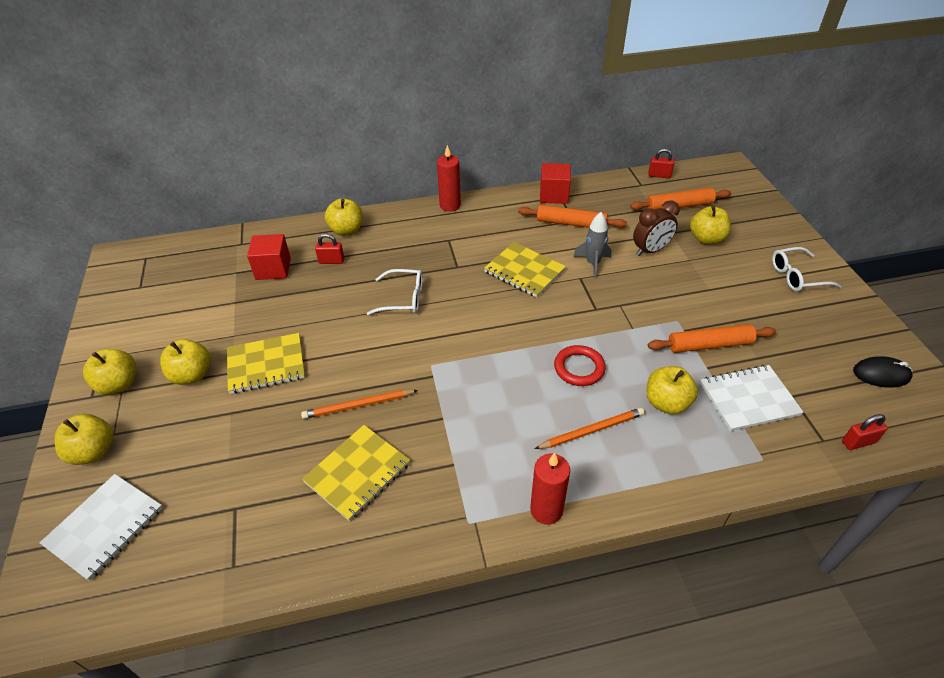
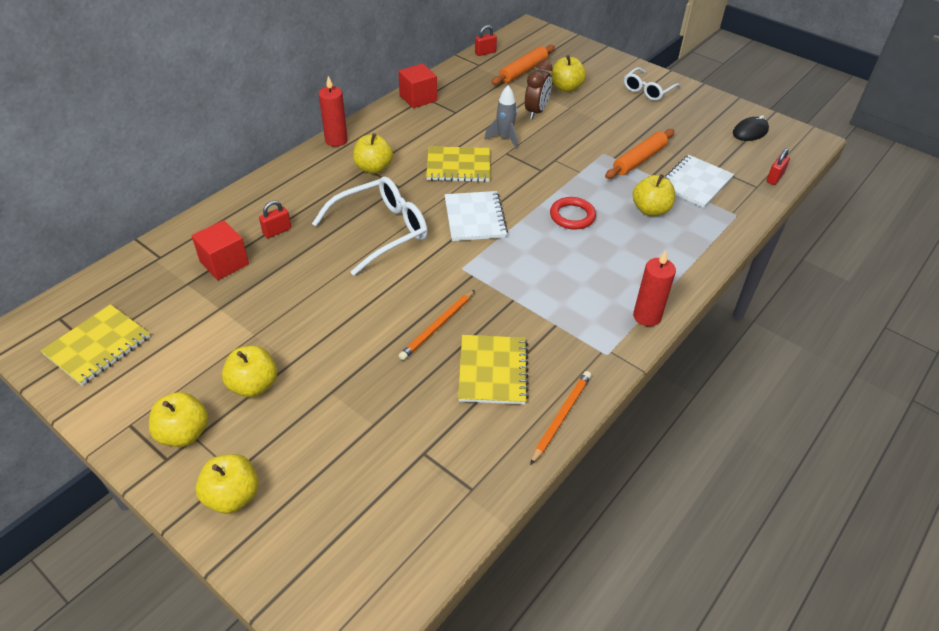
camera: 40 degrees left, 0 degrees up
white notebook [40,474,163,581] -> white notebook moved to [445,191,508,241]
yellow notebook [227,333,305,394] -> yellow notebook moved to [41,304,150,386]
yellow apple [325,198,363,236] -> yellow apple moved to [353,133,393,174]
white glasses [366,269,423,315] -> white glasses [312,176,428,276], size x1.64
orange rolling pin [518,205,627,228] -> none
orange pencil [535,408,644,449] -> orange pencil moved to [530,371,591,465]

